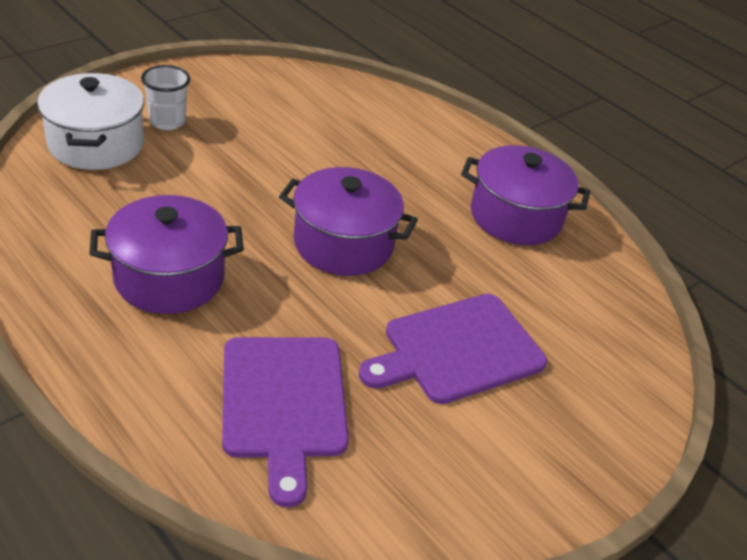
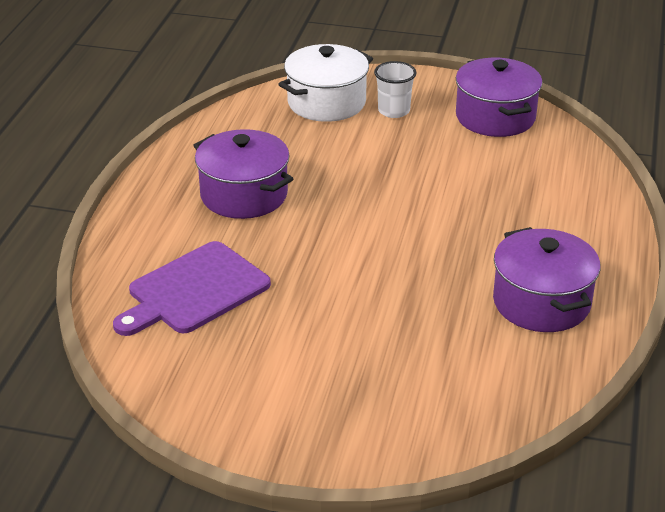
camera: 60 degrees right, 5 degrees down
purple pot [279,167,418,276] -> purple pot moved to [456,58,543,137]
purple cutting board [359,294,547,404] -> none

